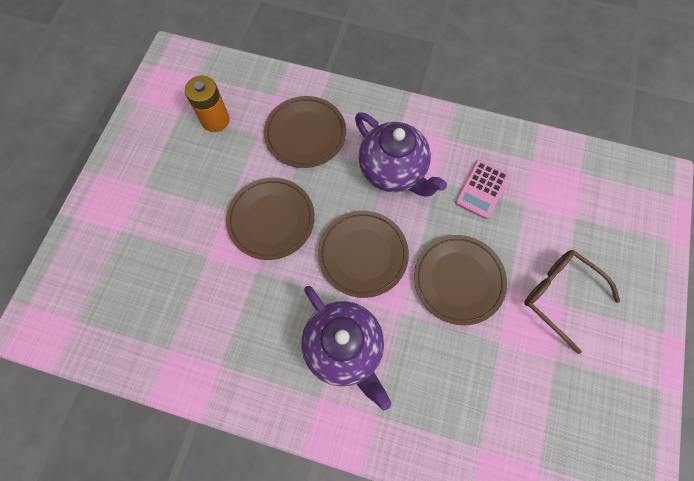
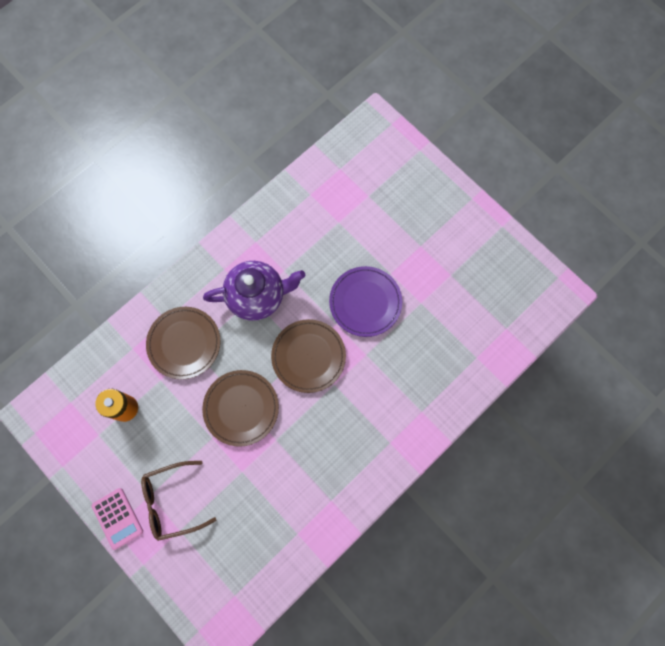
camera: 60 degrees left, 5 degrees up
purple teapot [301,286,391,410] -> none
brown plate [414,235,507,325] -> purple plate [329,266,402,337]
pink calculator [455,160,510,219] -> pink calculator moved to [91,488,143,550]
brown glasses [524,250,620,354] -> brown glasses moved to [141,461,216,541]

